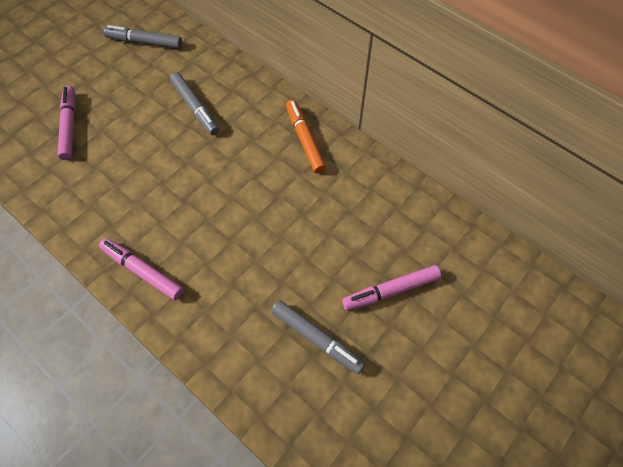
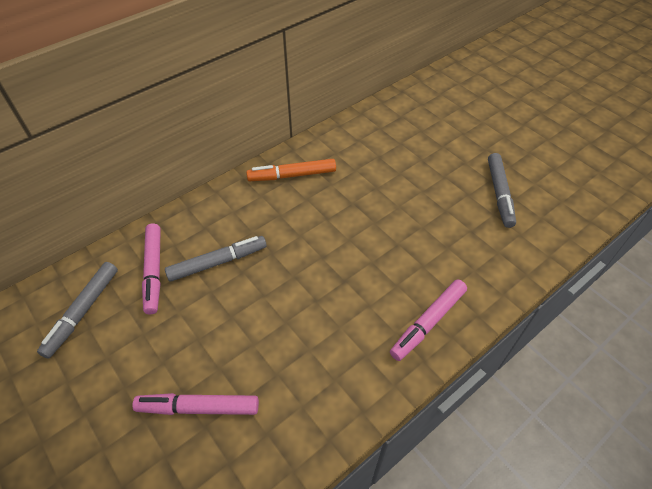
camera: 80 degrees left, 10 degrees down
grey marker [271,300,365,374] -> grey marker turned 135 degrees clockwise [488,153,516,228]
pink marker [342,265,441,311] -> pink marker moved to [142,224,161,314]

